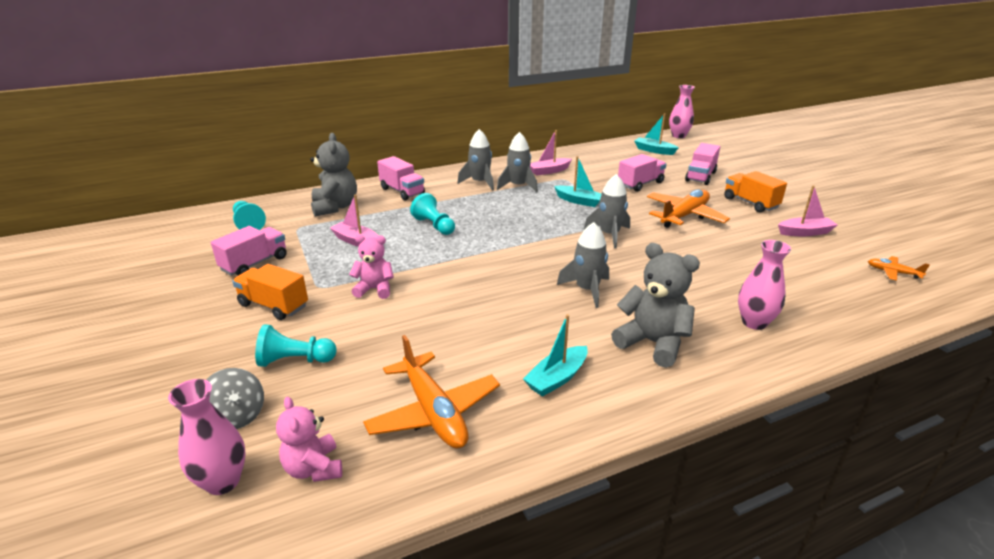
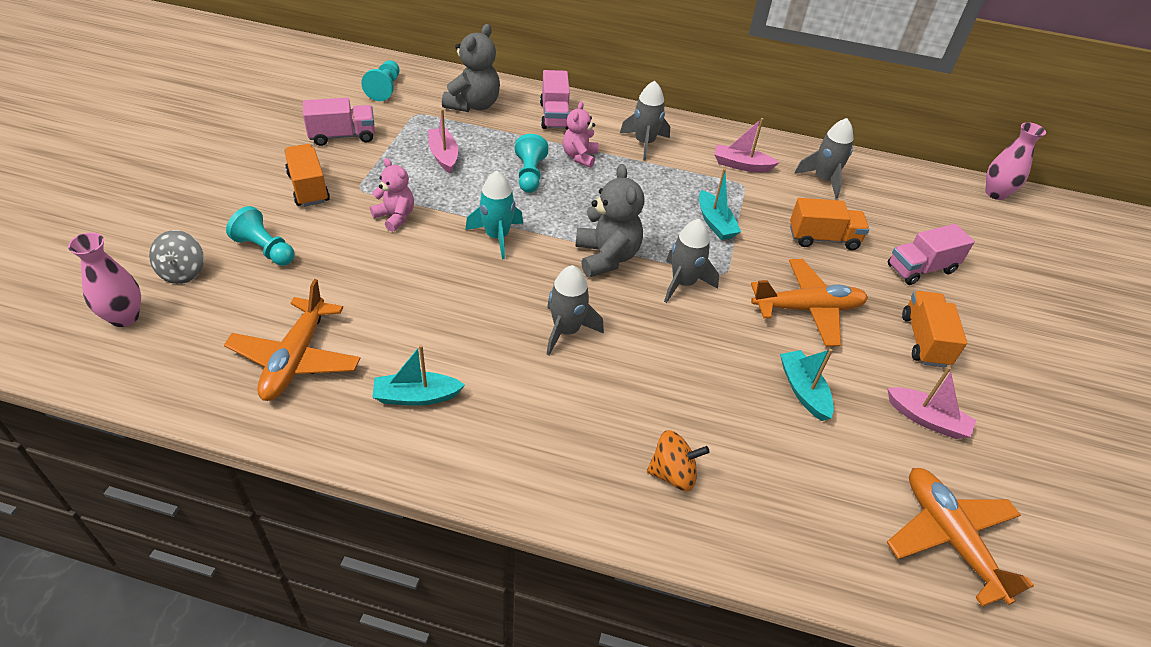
camera: 35 degrees right, 15 degrees up
pink teddy bear [276,397,342,482] -> pink teddy bear moved to [563,102,599,168]
grey rocket [497,132,538,192] -> grey rocket moved to [794,118,853,198]
grey teddy bear [611,243,700,368] -> grey teddy bear moved to [575,164,644,277]
pink truck [618,154,666,192] -> orange truck [790,198,869,250]
turquoise boat [635,114,679,155] -> turquoise boat moved to [780,349,834,421]
pink vase [738,240,791,330] -> orange spinning top [647,430,710,491]
orange plane [868,256,930,281] -> orange plane [887,468,1034,607], size x2.04
none -> turquoise rocket [465,171,523,260]

